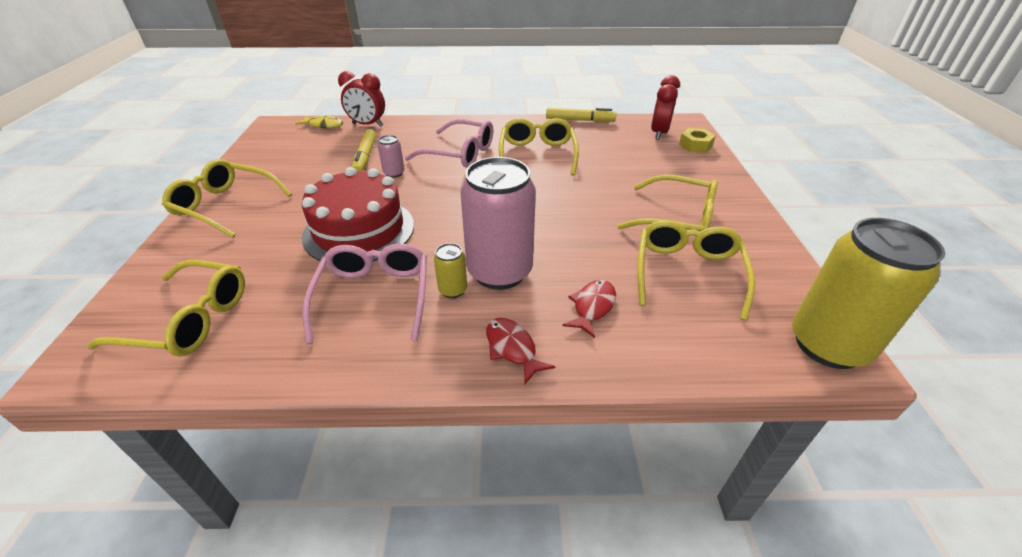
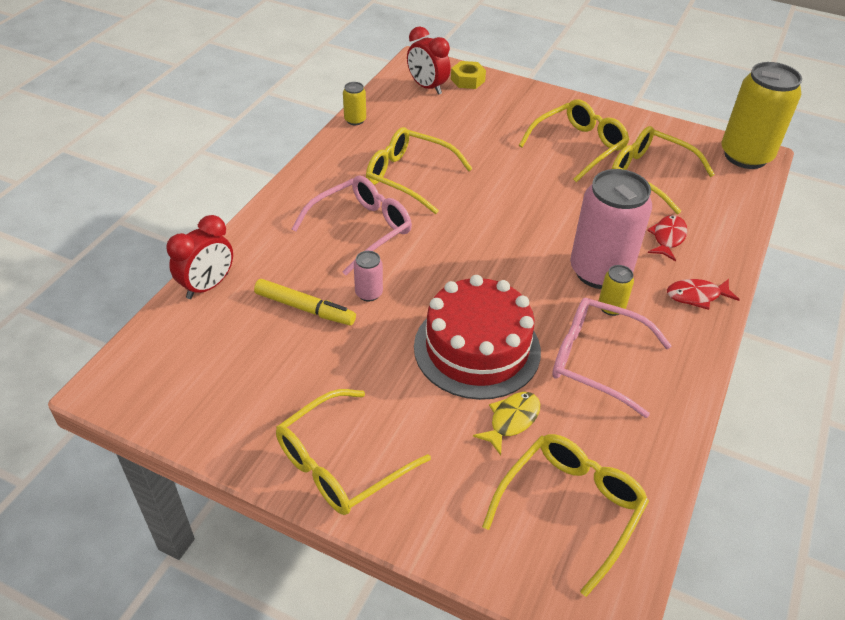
camera: 65 degrees left, 5 degrees up
yellow fish [295,115,343,129] -> yellow fish moved to [473,392,540,456]
yellow marker [546,108,616,122] -> yellow can [343,82,366,125]
red fish [562,280,616,338] -> red fish turned 60 degrees clockwise [647,215,687,261]

